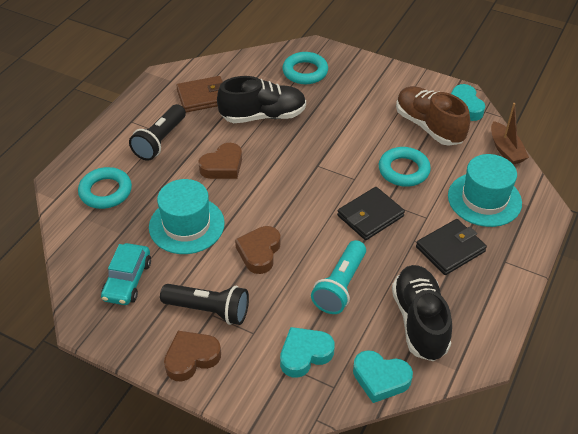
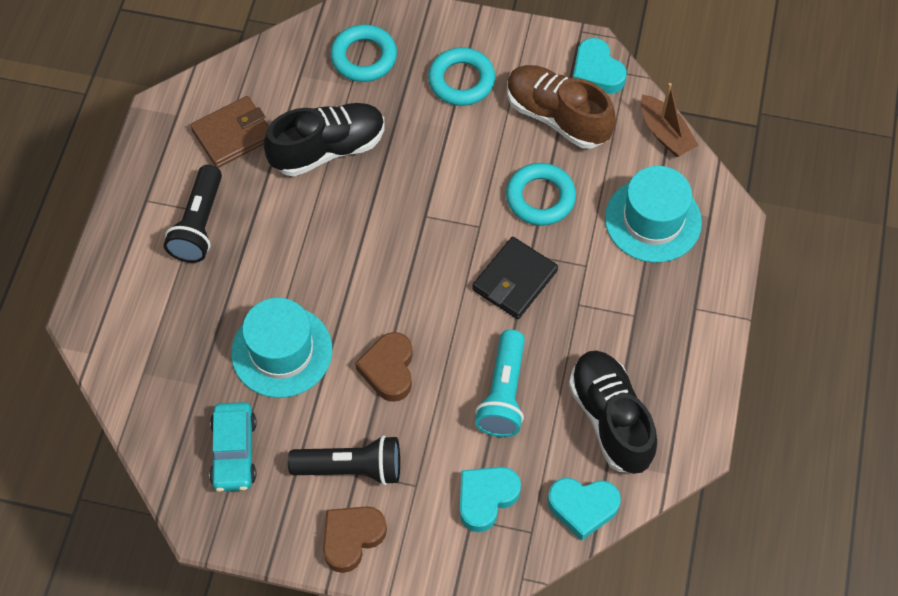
camera: 15 degrees left, 15 degrees up
turquoise ring [78,167,132,209] -> turquoise ring moved to [428,47,495,106]
brown heart [198,143,242,179] -> none
black wallet [416,219,487,275] -> none

